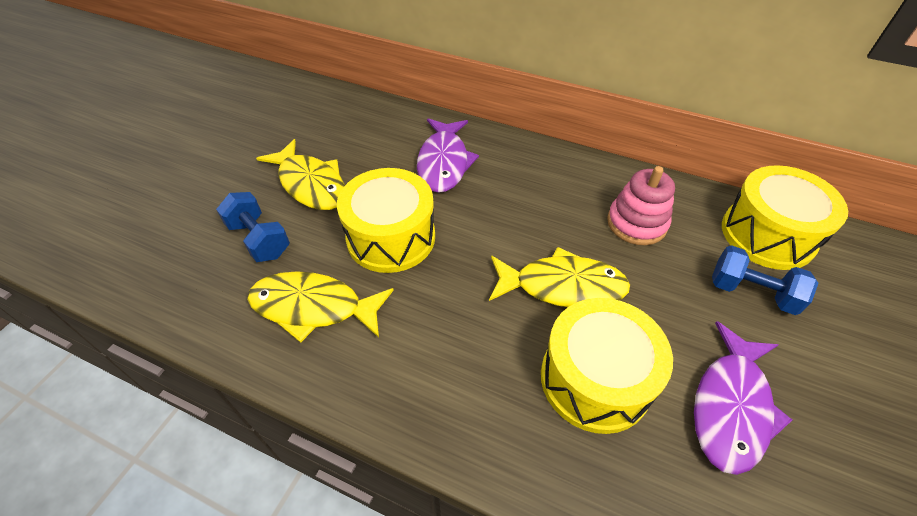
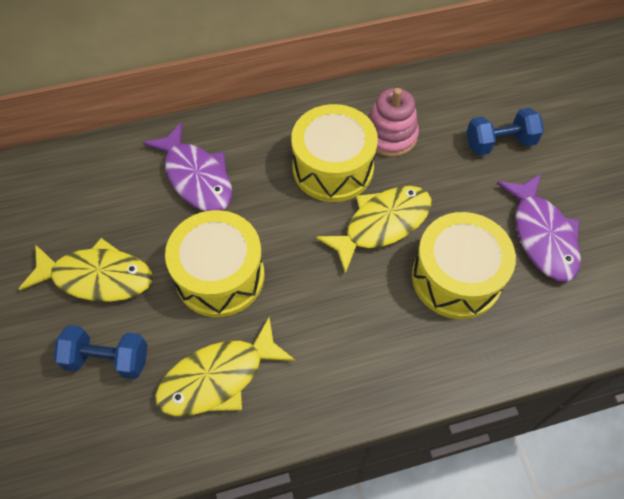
camera: 40 degrees left, 10 degrees up
yellow drum [722,165,848,270] -> yellow drum moved to [291,104,378,202]

